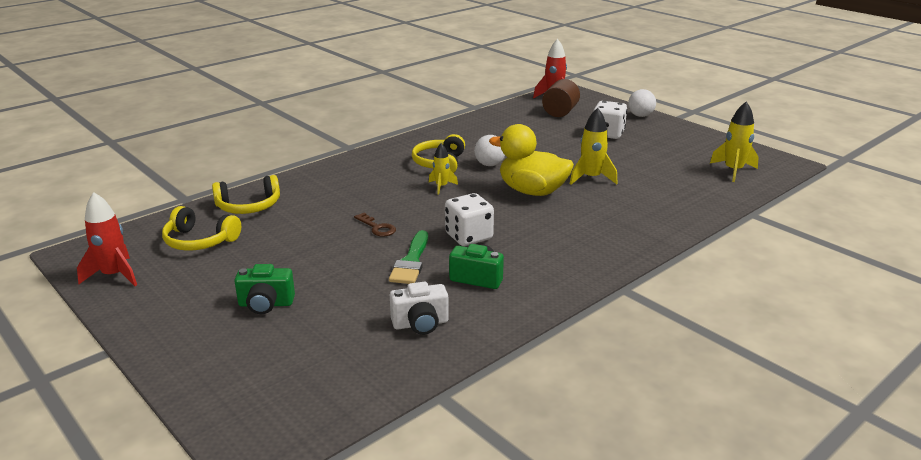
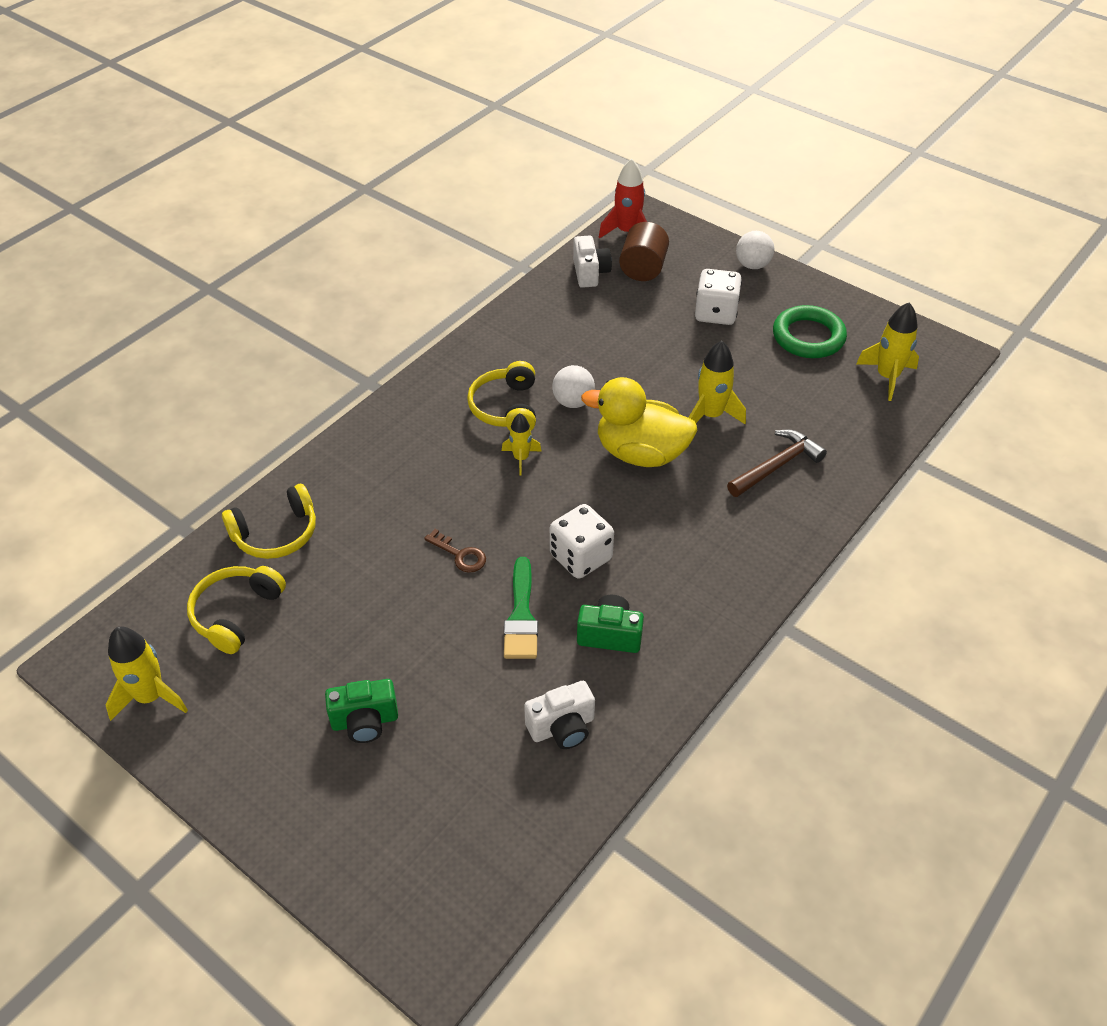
camera: 10 degrees left, 20 degrees up
red rocket [77,192,137,286] -> yellow rocket [105,627,188,721]
yellow headphones [162,206,241,251] -> yellow headphones turned 105 degrees clockwise [187,566,286,654]
none -> white camera [573,236,612,288]
none -> brown hammer [727,430,827,497]
none -> green ring [773,305,847,358]

